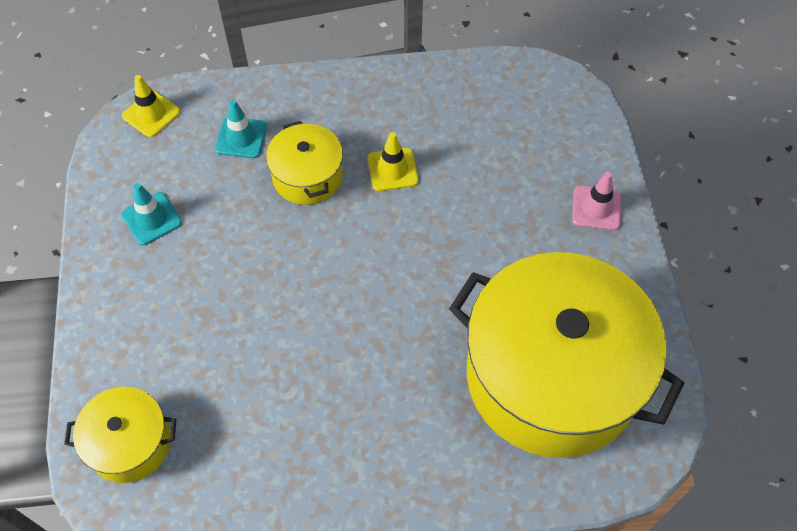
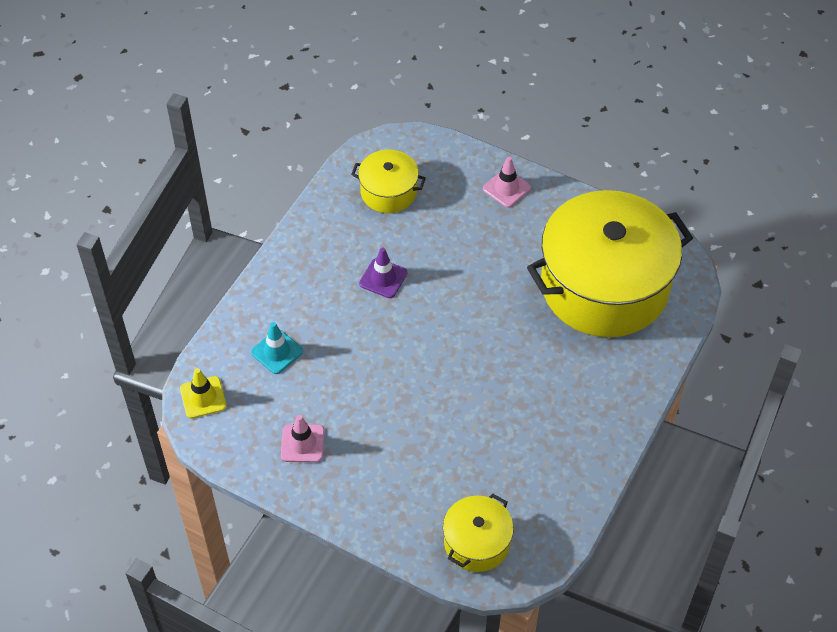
camera: 55 degrees left, 5 degrees down
turquoise traffic cone [122,183,182,245] -> pink traffic cone [281,415,324,462]
yellow pot [266,121,343,205] -> yellow pot moved to [351,150,426,213]
yellow traffic cone [368,132,419,191] -> purple traffic cone [359,248,408,298]

